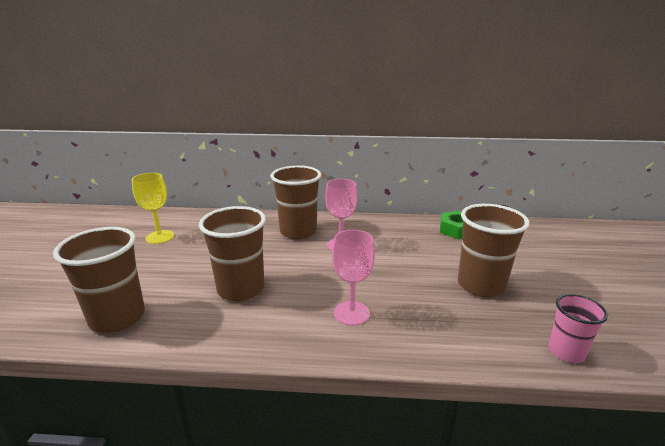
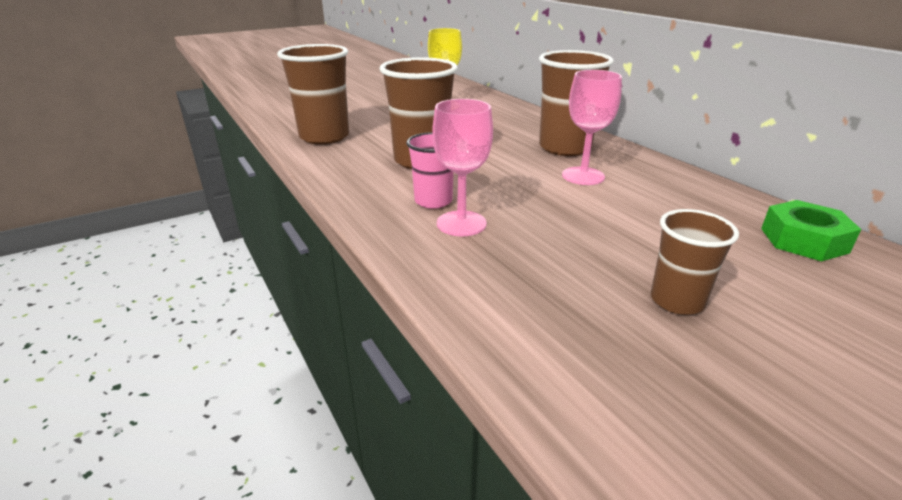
camera: 55 degrees right, 5 degrees up
brown cup [458,204,530,297] -> brown cup [651,209,739,315], size x0.58
pink cup [548,294,608,363] -> pink cup moved to [406,132,454,209]

